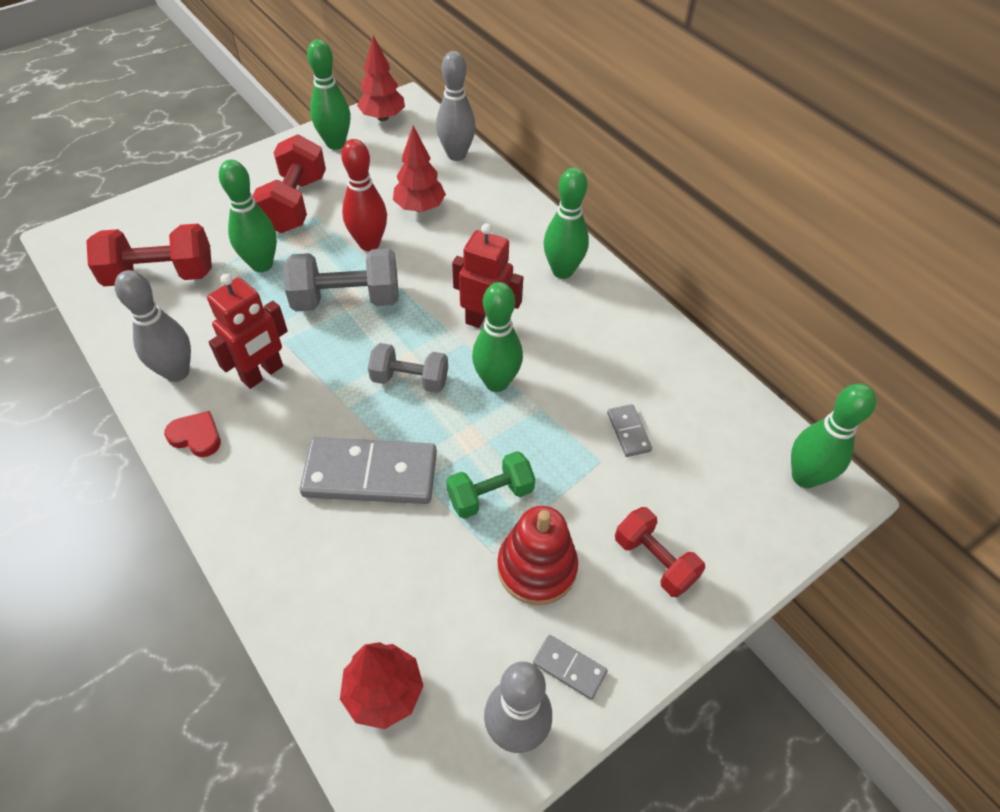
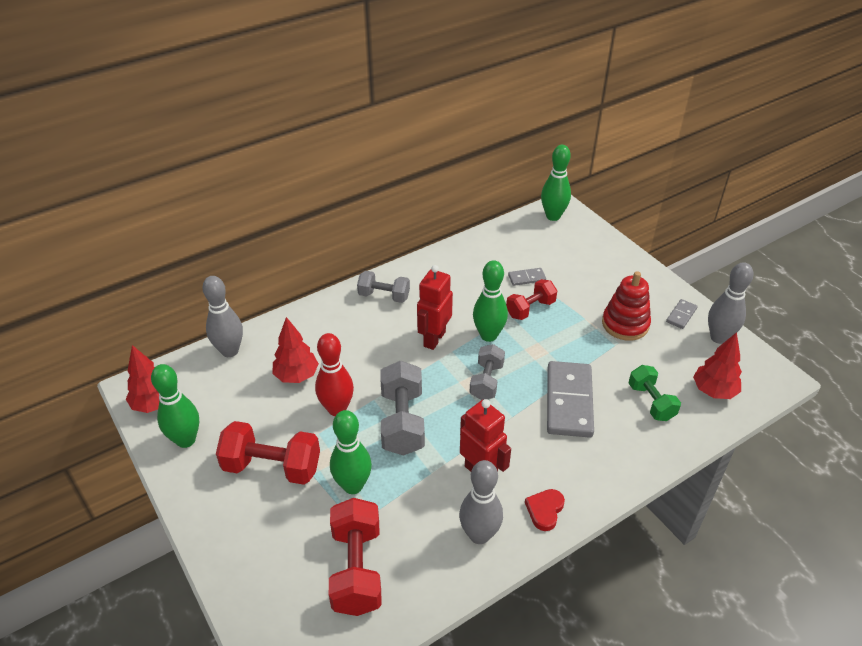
camera: 85 degrees left, 10 degrees down
green dumbbell [446,451,535,519] -> green dumbbell moved to [629,365,681,421]
green bowling pin [544,167,589,279] -> grey dumbbell [357,271,410,303]
red dumbbell [615,507,705,597] -> red dumbbell moved to [506,279,557,320]

